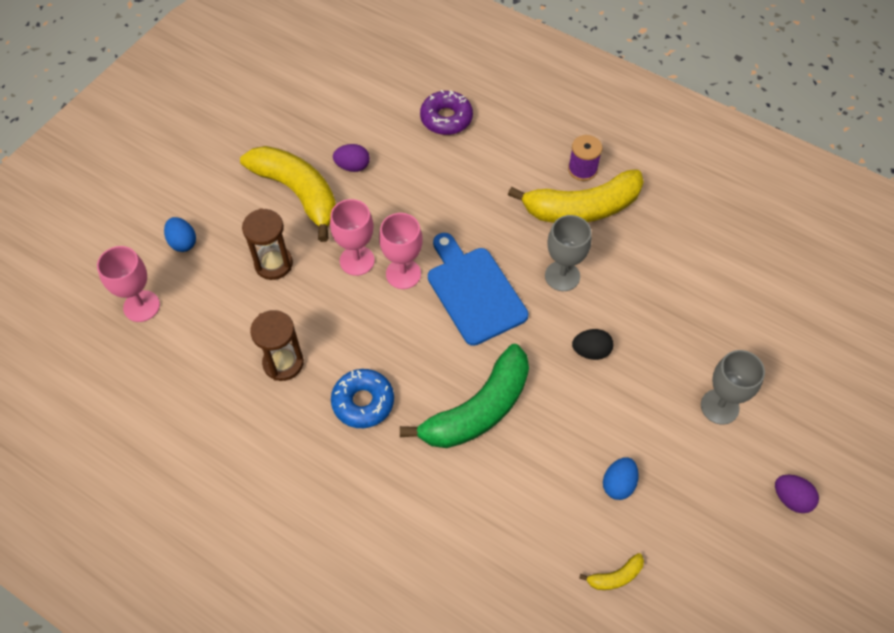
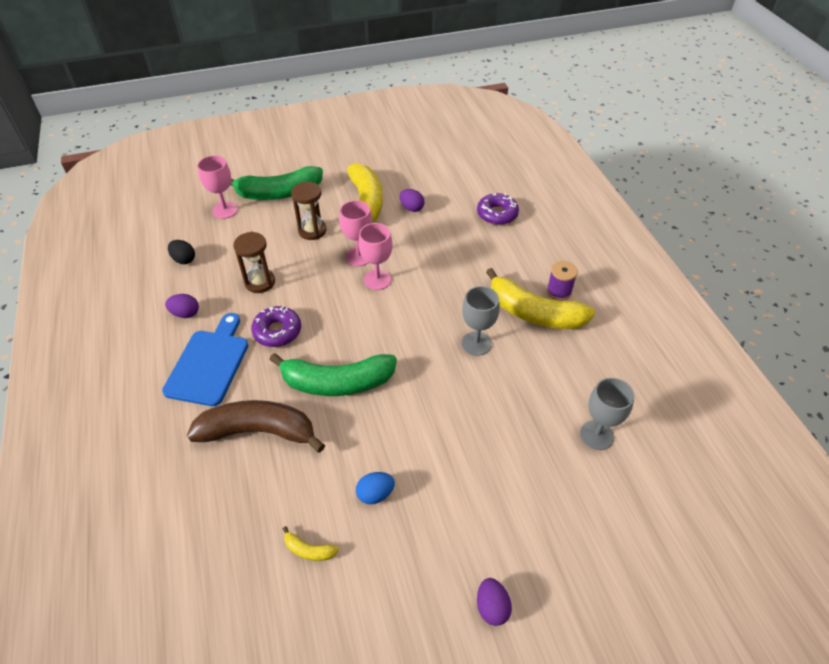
camera: 40 degrees right, 10 degrees down
blue egg [164,217,196,252] -> green banana [230,166,323,200]
blue donut [331,369,394,428] -> purple donut [251,306,301,347]
blue cutting board [428,233,528,346] -> blue cutting board moved to [162,313,248,406]
black egg [572,329,613,360] -> black egg moved to [168,240,195,264]
grey goblet [701,350,765,425] -> grey goblet moved to [580,378,634,450]
none -> purple egg [165,294,199,318]
none -> brown banana [187,400,325,453]

